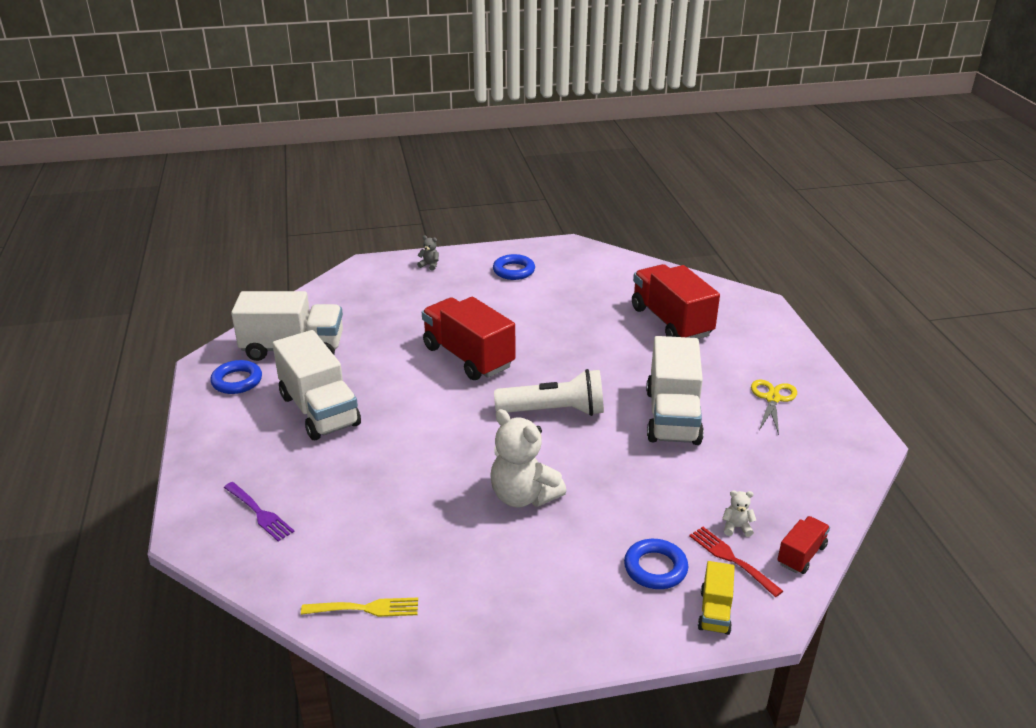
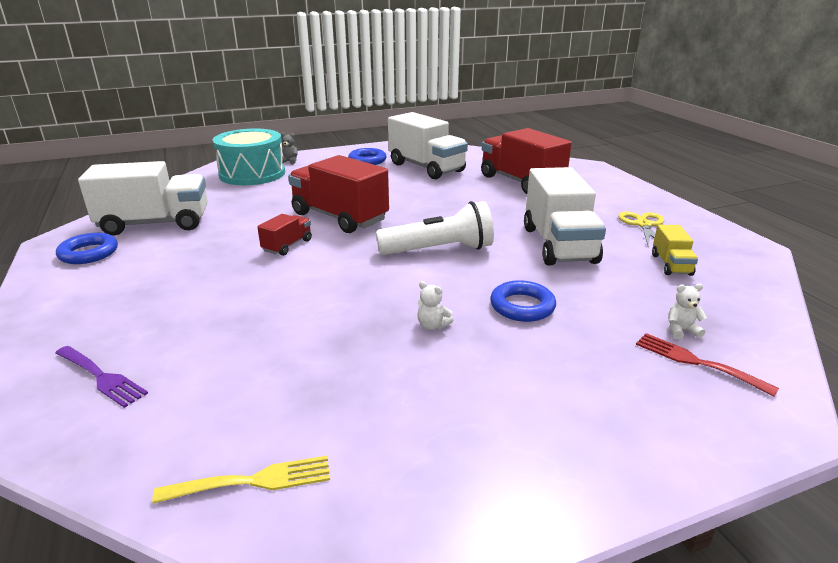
camera: 10 degrees left, 5 degrees down
white truck [272,330,361,440] -> white truck moved to [388,112,468,179]
white teddy bear [490,409,566,507] -> white teddy bear [417,281,453,330], size x0.42
blue ring [624,539,688,589] -> blue ring moved to [490,280,556,322]
yellow truck [698,561,735,635] -> yellow truck moved to [652,225,698,276]
red truck [777,516,830,574] -> red truck moved to [257,214,312,256]
none -> turquoise drum [213,128,285,185]

